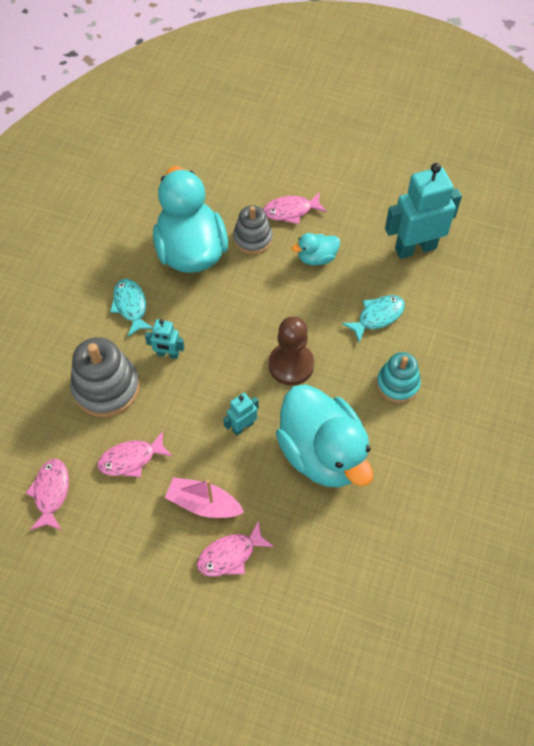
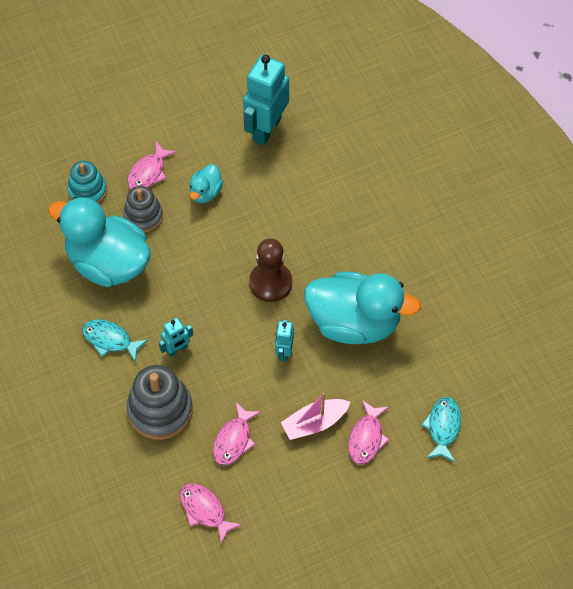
camera: 45 degrees left, 0 degrees up
turquoise fish [342,295,405,343] -> turquoise fish moved to [421,397,461,462]
turquoise stacking toy [377,352,421,403] -> turquoise stacking toy moved to [67,161,107,204]

